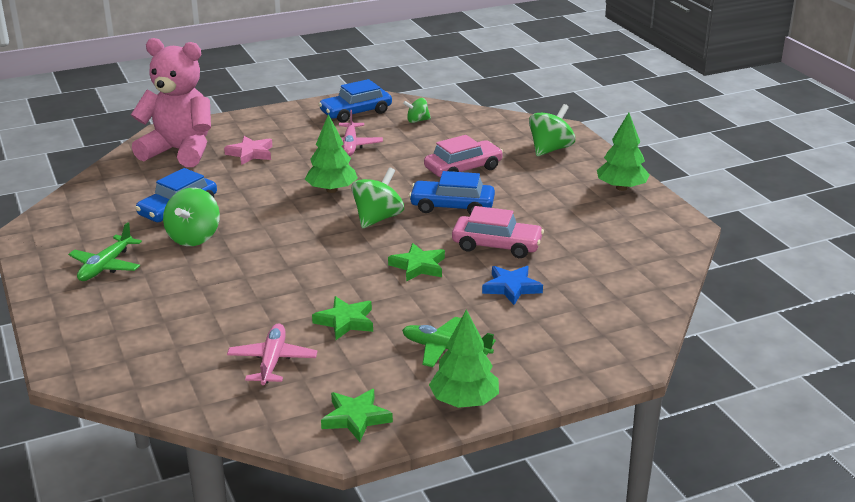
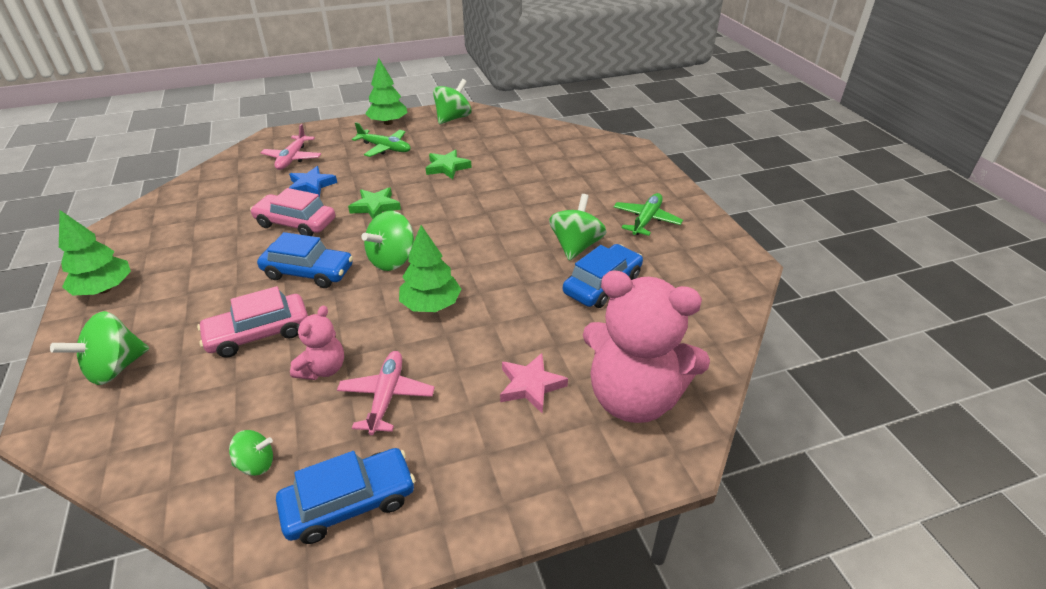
camera: 175 degrees left, 10 degrees up
pink plane [227,323,317,385] -> pink plane moved to [260,124,321,170]
green star [321,389,393,442] -> green spinning top [433,79,471,124]
none -> pink teddy bear [290,305,344,380]

